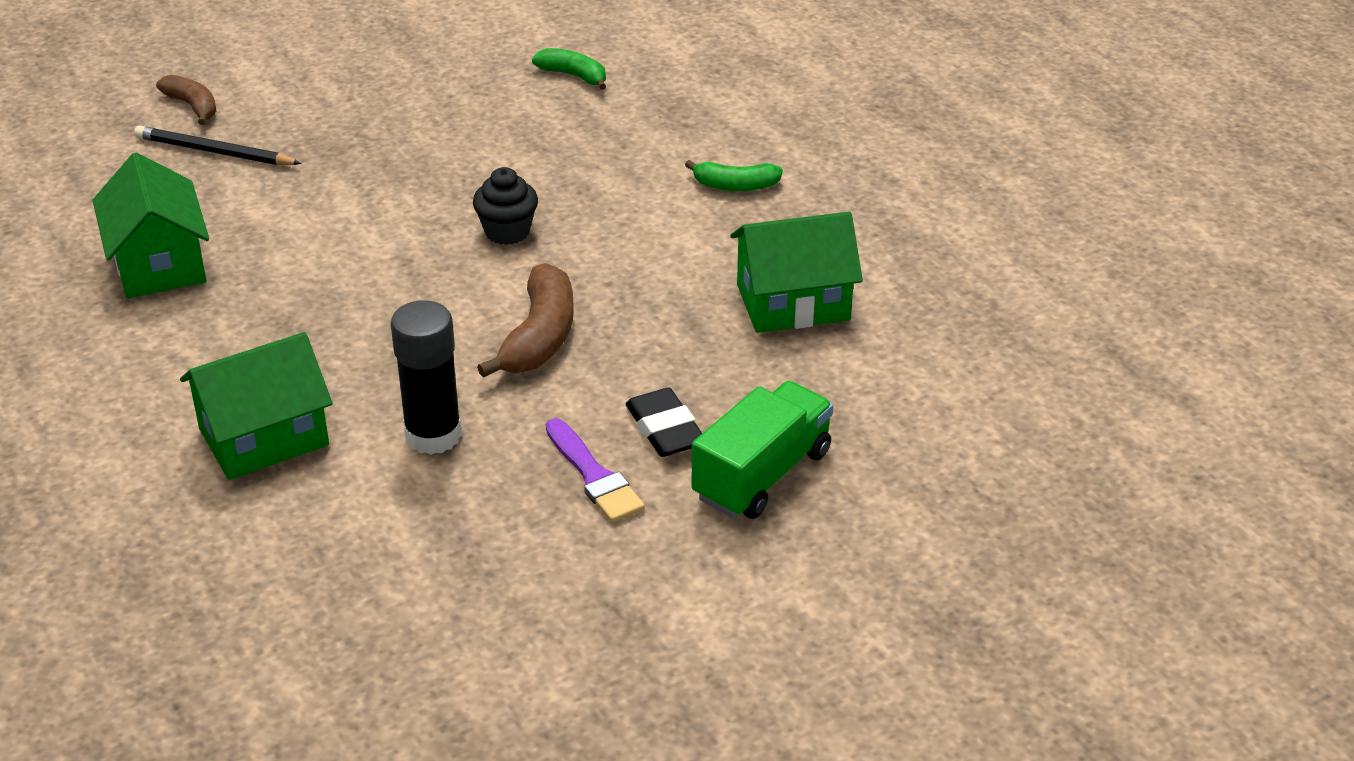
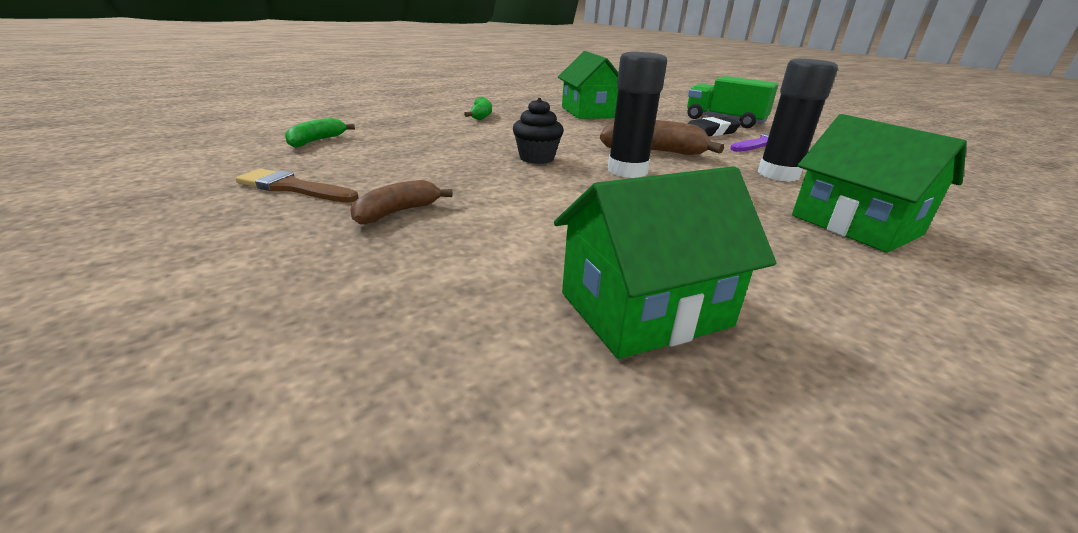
camera: 95 degrees left, 10 degrees down
black pencil [134,125,302,165] -> none
brown banana [156,75,217,125] -> brown banana moved to [350,180,452,225]
none -> brown brush [236,169,359,203]
none -> black glue stick [608,52,667,178]

